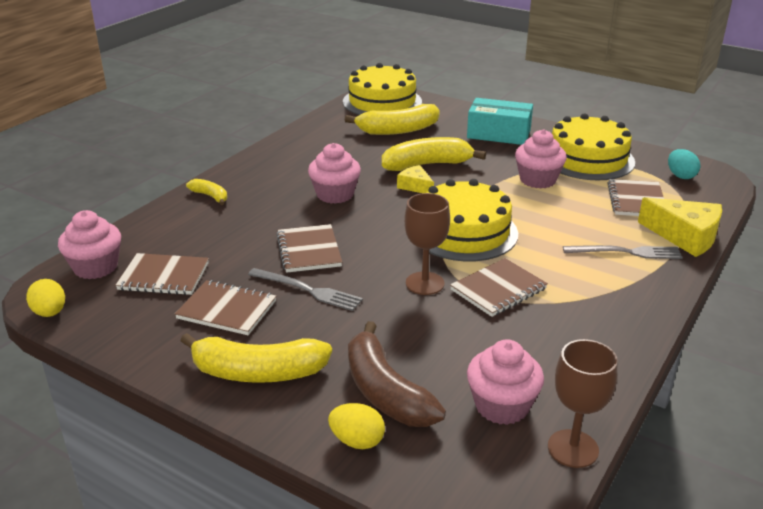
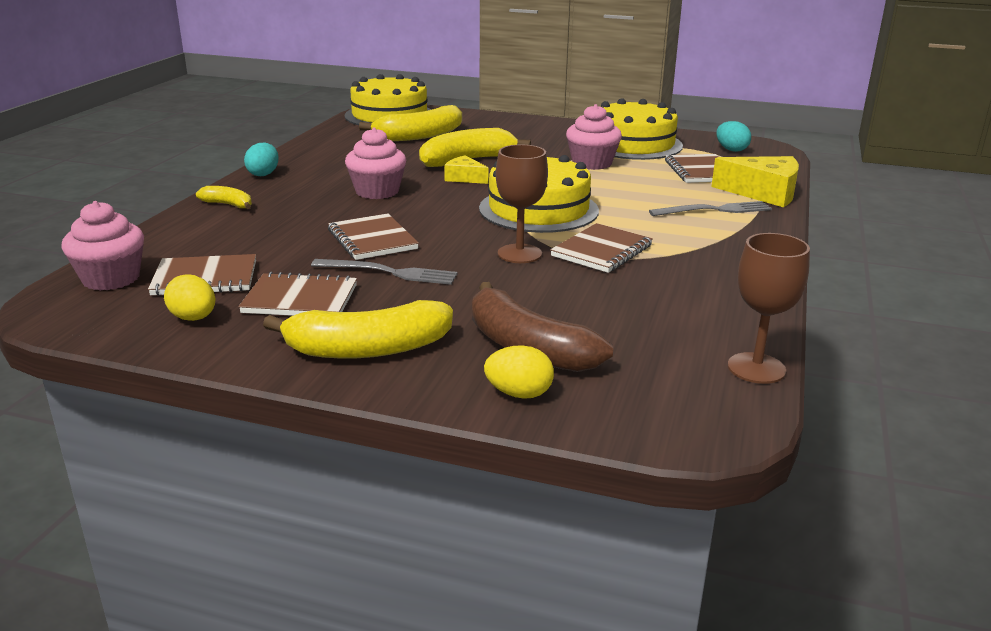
camera: 15 degrees left, 5 degrees down
yellow egg [26,279,65,317] -> yellow egg moved to [164,274,215,321]
turquoise box [467,98,533,145] -> none
pink cupcake [467,339,544,425] -> none
none -> turquoise egg [244,142,279,176]

